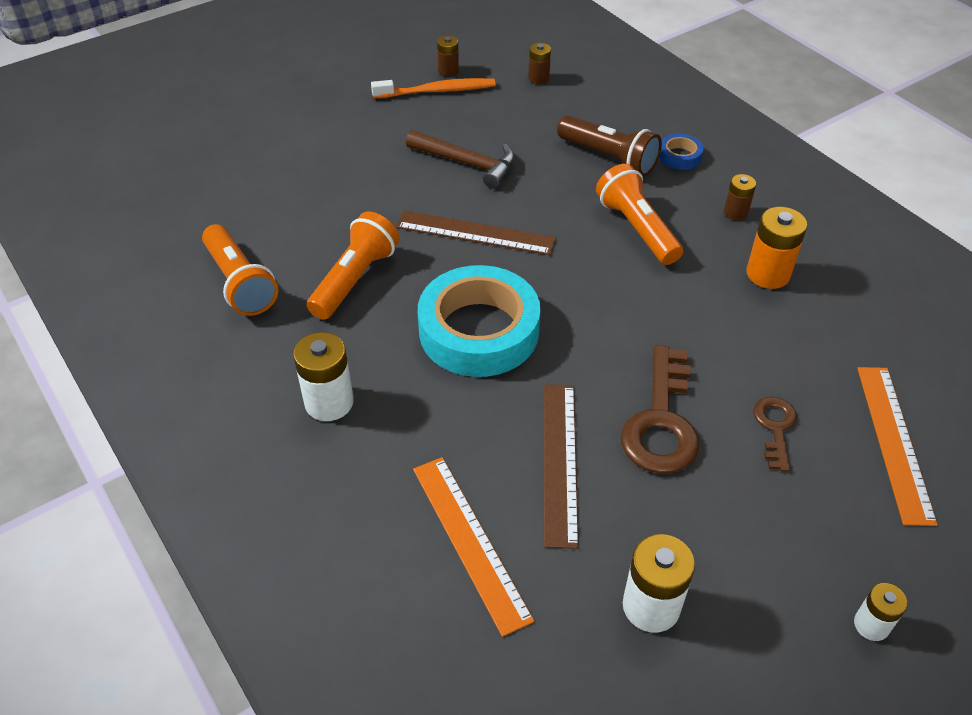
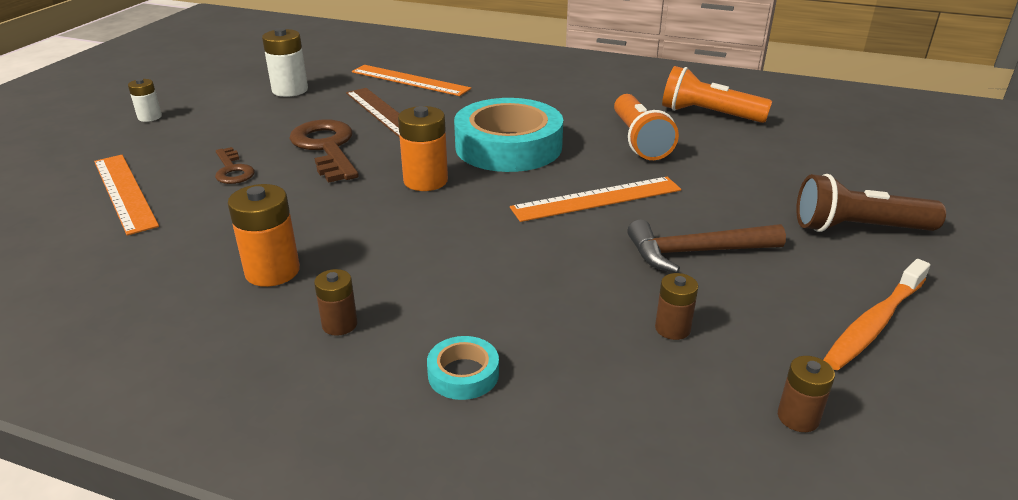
camera: 145 degrees right, 15 degrees down
white battery [293,332,354,421] -> none
brown ruler [396,210,556,255] -> orange ruler [510,177,681,222]
brown battery [437,36,459,77] -> brown battery moved to [655,273,698,340]
brown flashlight [557,115,662,176] -> brown flashlight moved to [796,174,946,232]
orange flashlight [596,164,683,265] -> none
blue tape [659,134,704,170] -> turquoise tape [427,336,499,400]
none -> orange battery [398,106,448,191]

